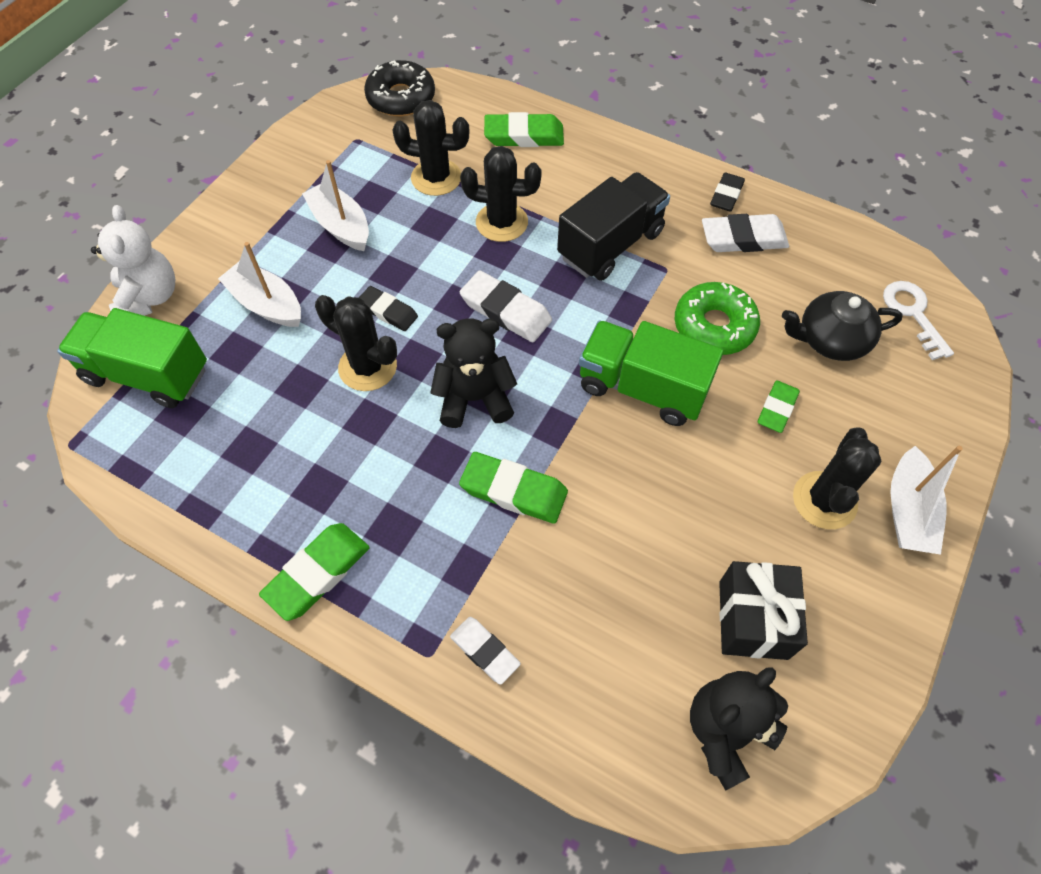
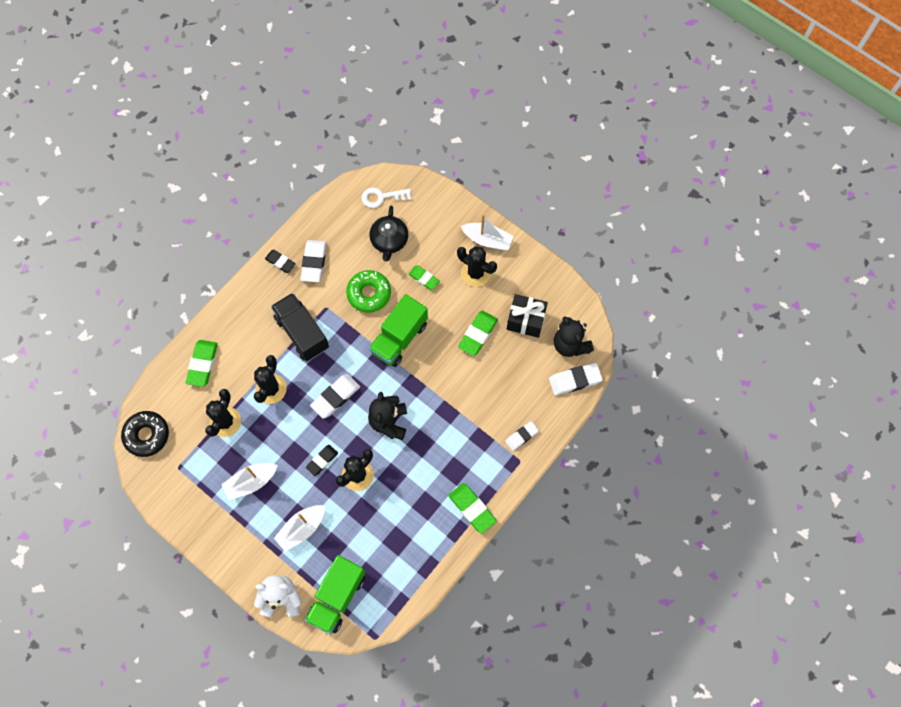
camera: 80 degrees left, 10 degrees up
green eraser [459,452,568,524] -> green eraser moved to [458,310,498,356]
none -> white eraser [549,363,603,395]

